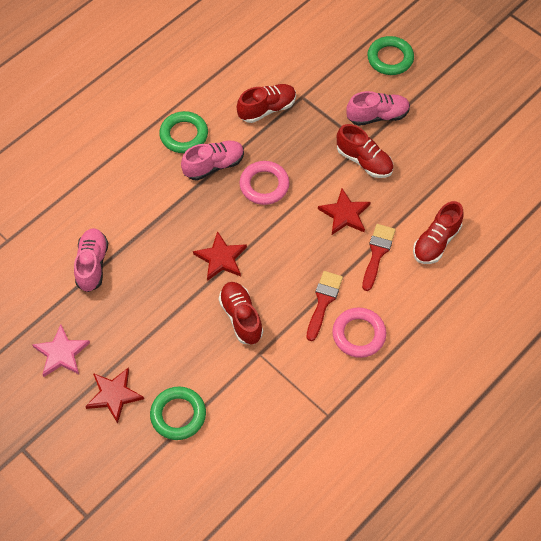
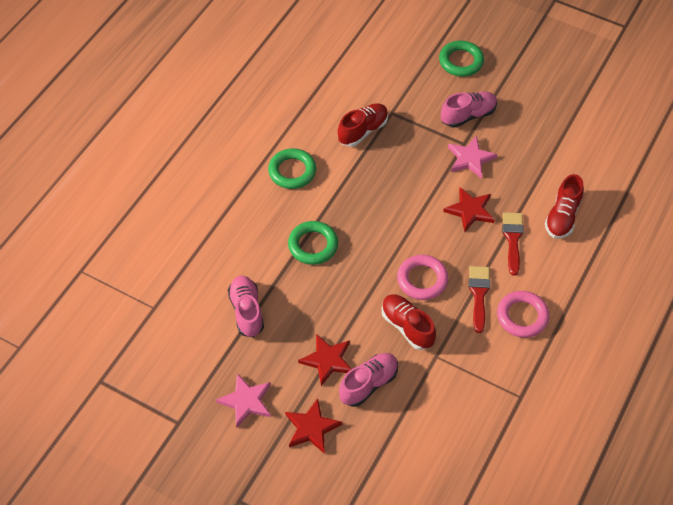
camera: 15 degrees left, 5 degrees down
green ring [150,387,206,440] -> green ring moved to [288,221,338,265]
pink shoe [181,141,244,181] -> pink shoe moved to [339,353,398,407]
red star [193,231,247,281] -> red star moved to [298,334,351,386]
pink ring [239,161,290,205] -> pink ring moved to [397,255,448,300]
red shoe [337,124,393,178] -> pink star [448,136,497,179]

